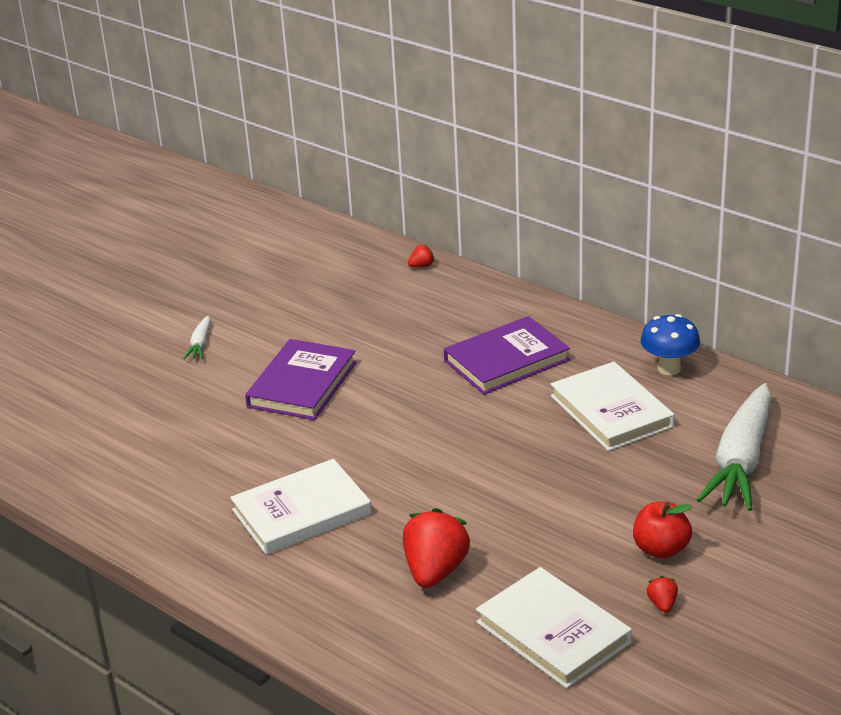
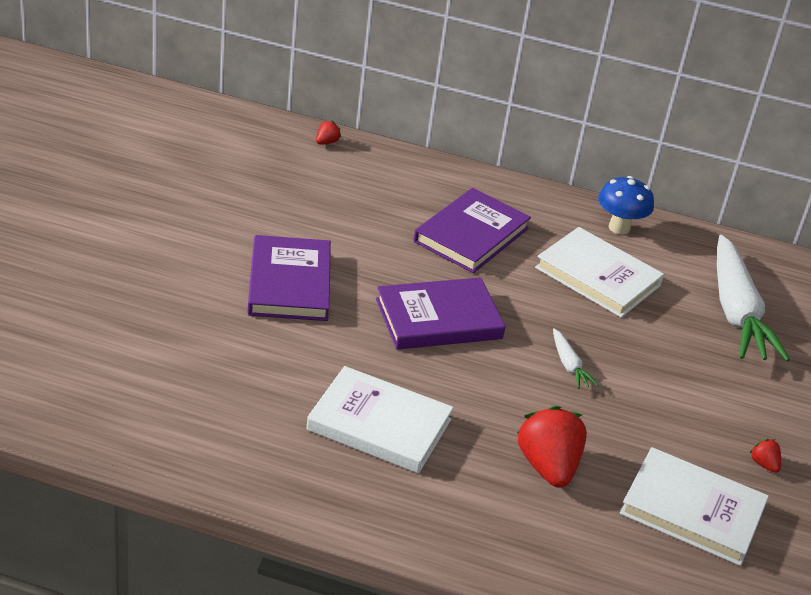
camera: 30 degrees left, 5 degrees up
white carrot [183,316,210,359] -> white carrot moved to [553,328,598,389]
white book [230,459,372,555] -> white book turned 75 degrees clockwise [306,366,454,473]
red apple [633,502,692,559] -> none
none -> purple book [376,277,505,349]

